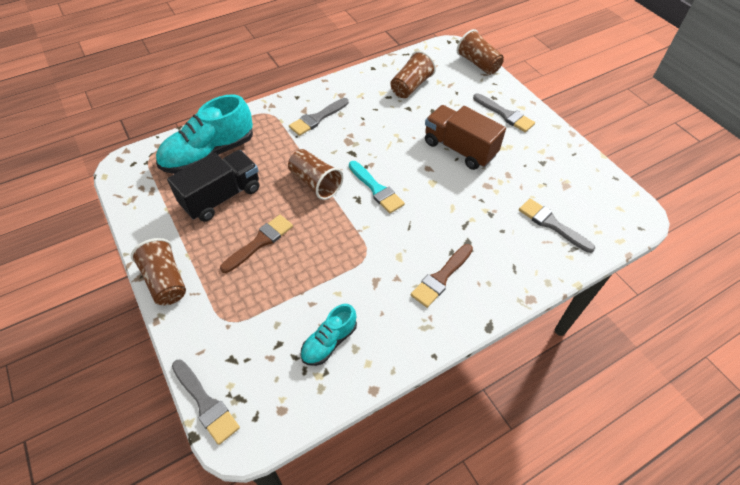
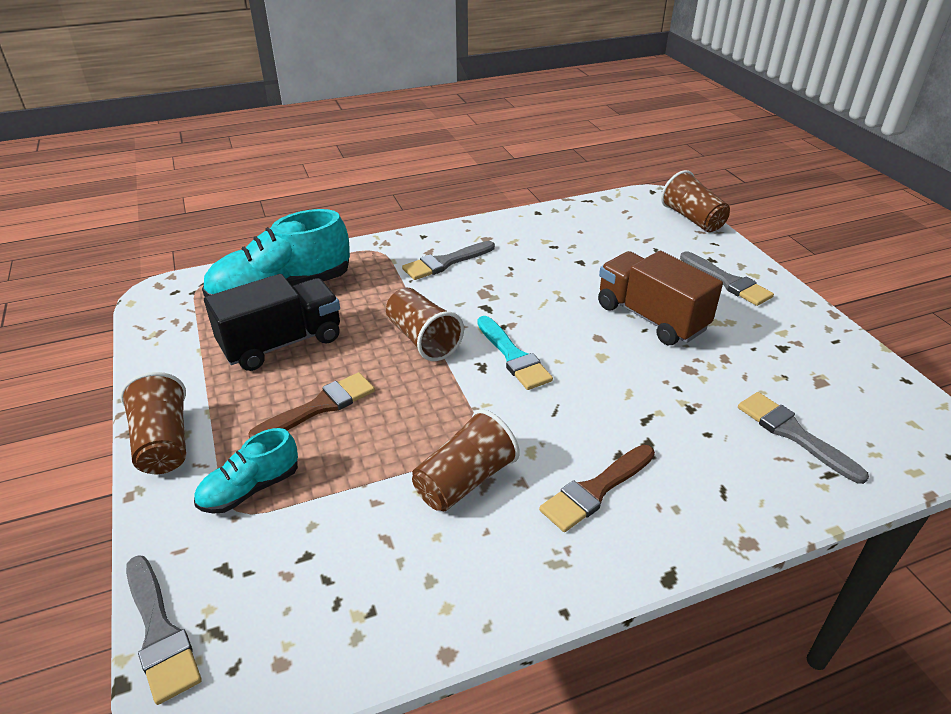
camera: 10 degrees right, 15 degrees down
turquoise shoe [301,304,357,366] -> turquoise shoe moved to [194,428,298,514]
brown cup [390,51,436,98] -> brown cup moved to [412,409,520,511]

